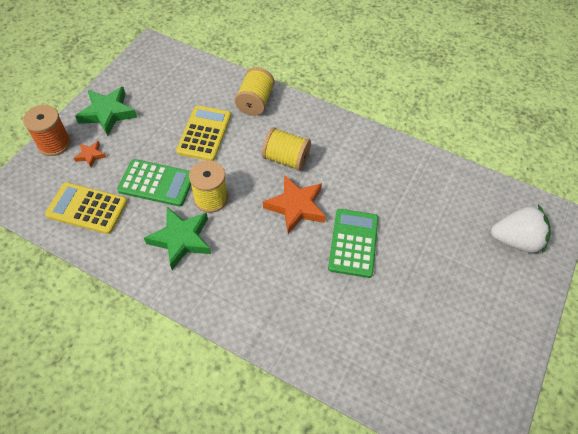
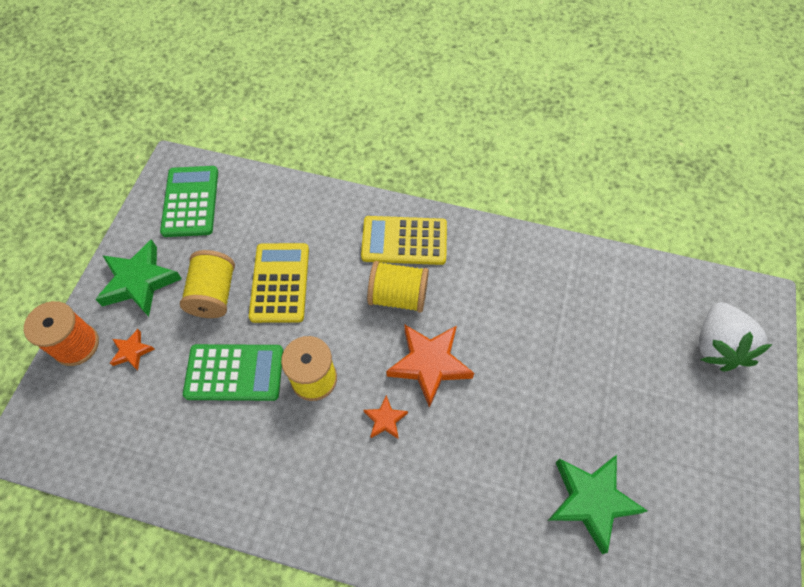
camera: 10 degrees left, 5 degrees up
yellow calculator [45,182,127,234] -> yellow calculator moved to [361,216,447,265]
green star [144,207,211,270] -> green star moved to [548,455,647,554]
yellow spool [235,67,274,116] -> yellow spool moved to [180,250,235,318]
green calculator [328,209,378,278] -> green calculator moved to [160,166,218,237]
white strawberry [491,204,551,253] -> white strawberry turned 105 degrees clockwise [698,302,772,371]
none -> orange star [363,395,408,439]

